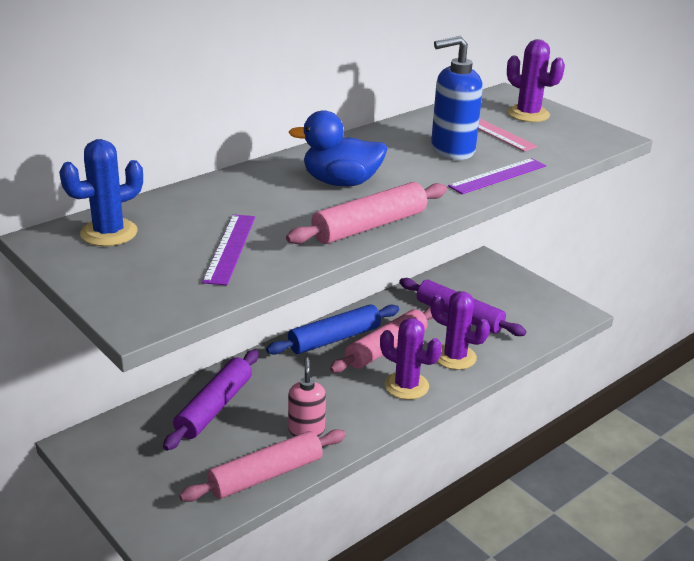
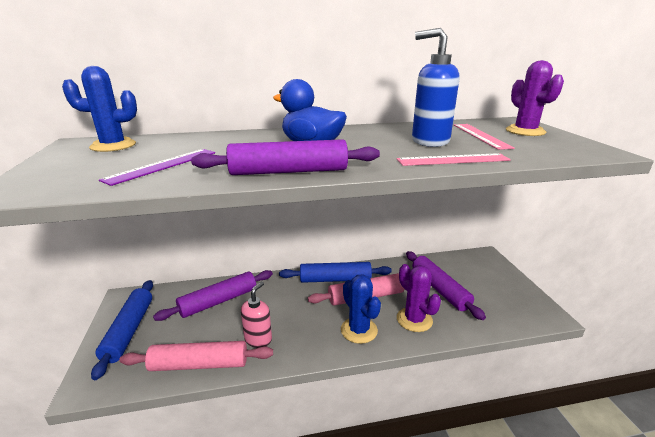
camera: 30 degrees right, 5 degrees down
pink rolling pin [286,182,447,244] -> purple rolling pin [191,139,380,175]
purple cactus [380,318,442,400] -> blue cactus [341,274,381,344]
purple ruler [448,158,546,194] -> pink ruler [397,153,511,166]
none -> blue rolling pin [91,280,153,380]

